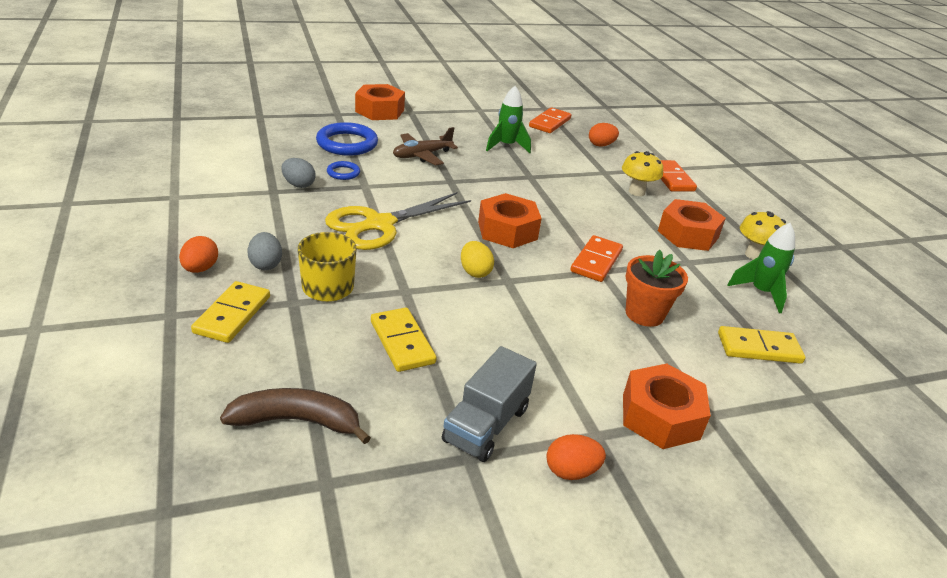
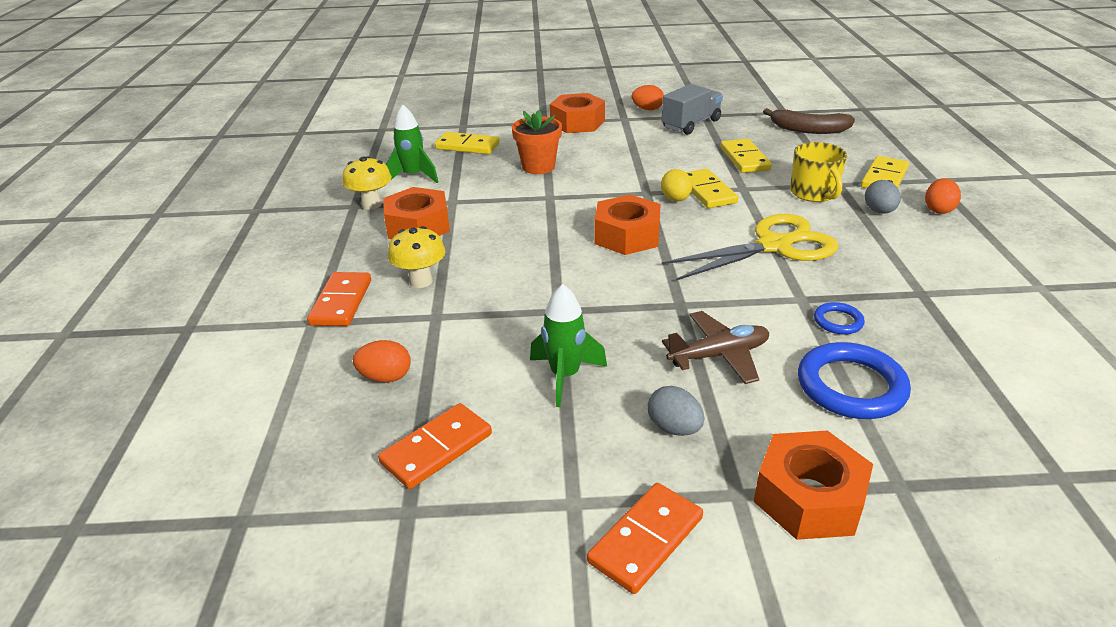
camera: 160 degrees left, 0 degrees up
grey egg [281,158,316,188] -> grey egg moved to [648,386,704,436]
orange domino [570,235,623,282] -> orange domino moved to [587,483,703,594]
none -> yellow domino [686,169,738,208]

